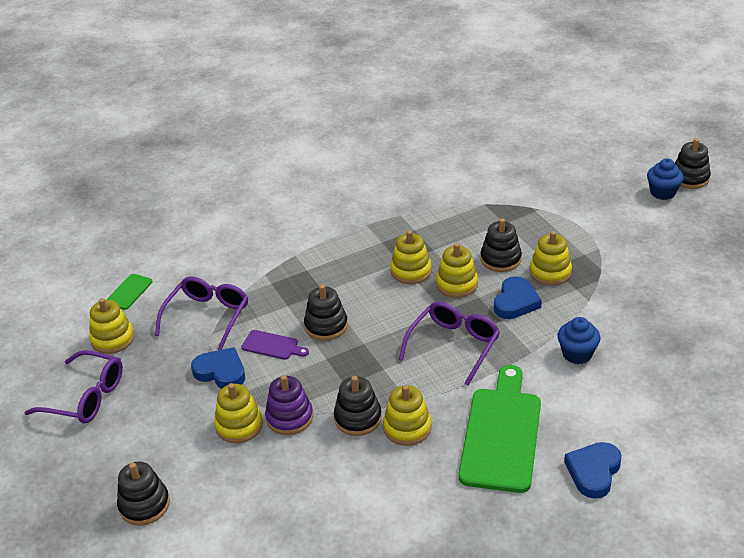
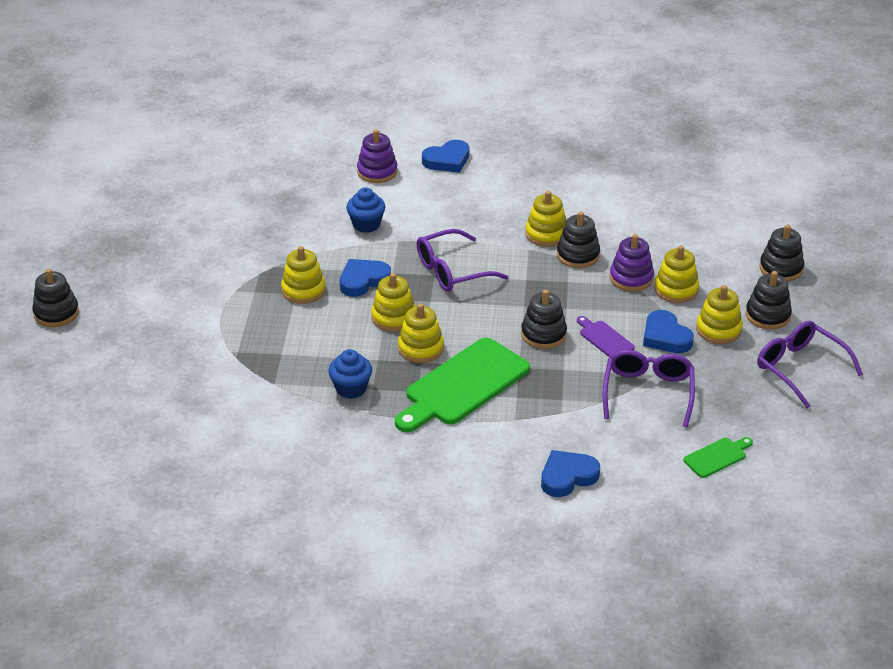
camera: 150 degrees left, 0 degrees up
yellow stacking toy [89,298,134,354] -> yellow stacking toy moved to [696,285,743,344]
purple glasses [155,276,248,350] -> purple glasses turned 135 degrees clockwise [603,350,695,427]
green cutting board [458,365,541,493] -> green cutting board moved to [395,338,530,432]
black stacking toy [481,218,522,272] -> black stacking toy moved to [746,271,792,330]
blue cupcake [647,158,684,200] -> blue cupcake moved to [328,349,372,399]
none -> purple stacking toy [357,129,398,183]
none -> blue heart [541,450,600,497]

